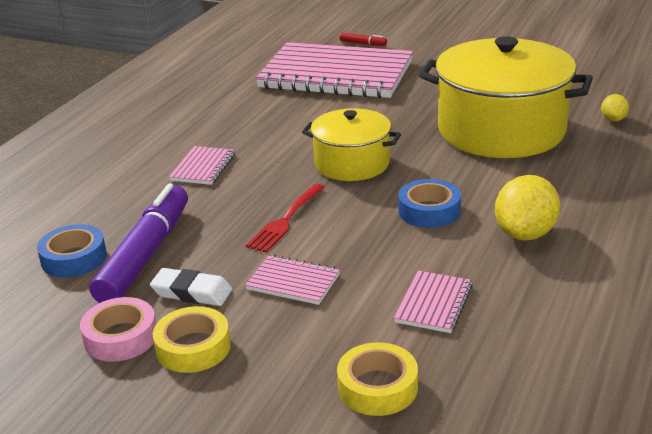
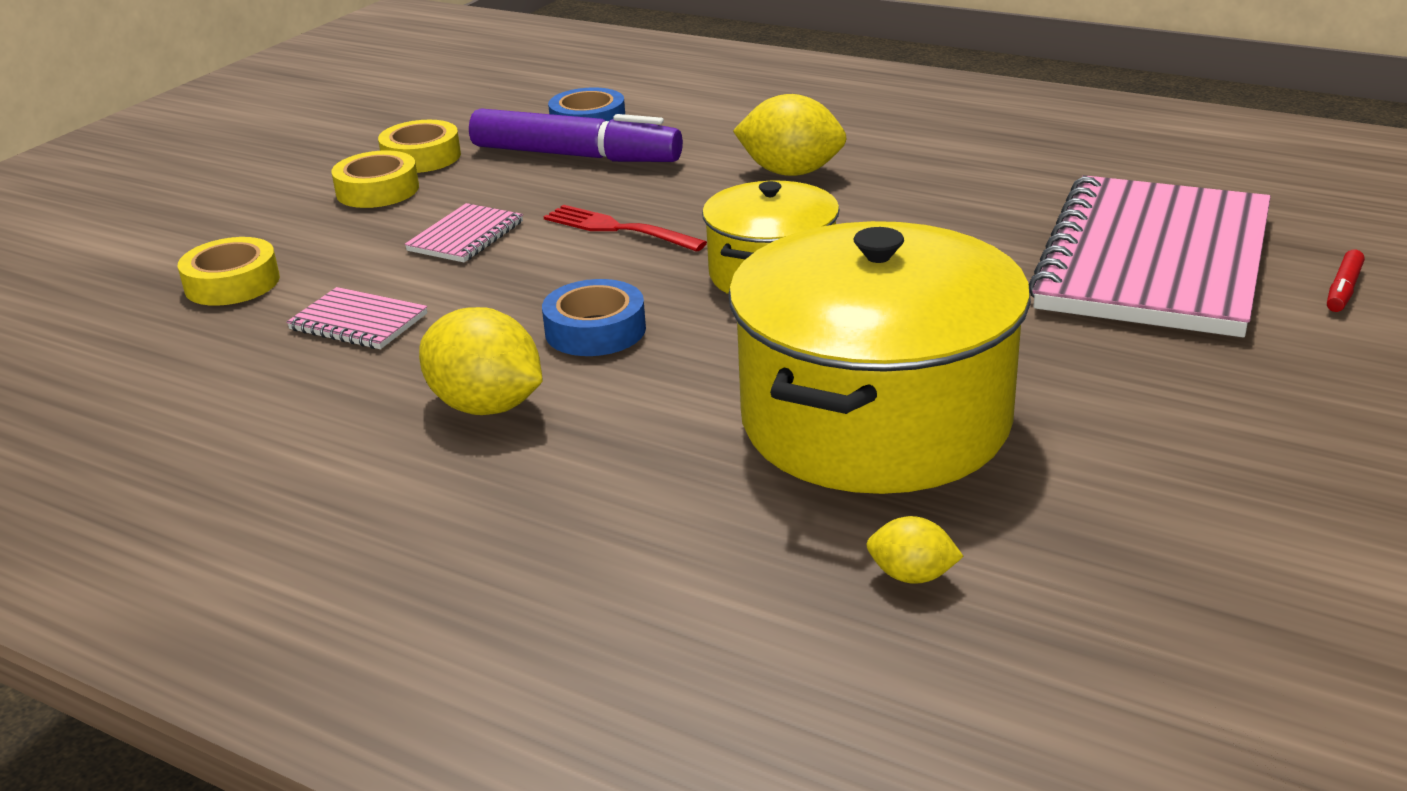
camera: 95 degrees right, 0 degrees up
pink tape [80,297,156,362] -> yellow tape [378,120,461,173]
white eraser [150,268,232,306] -> none
pink notebook [169,146,235,185] -> yellow lemon [733,94,847,176]

